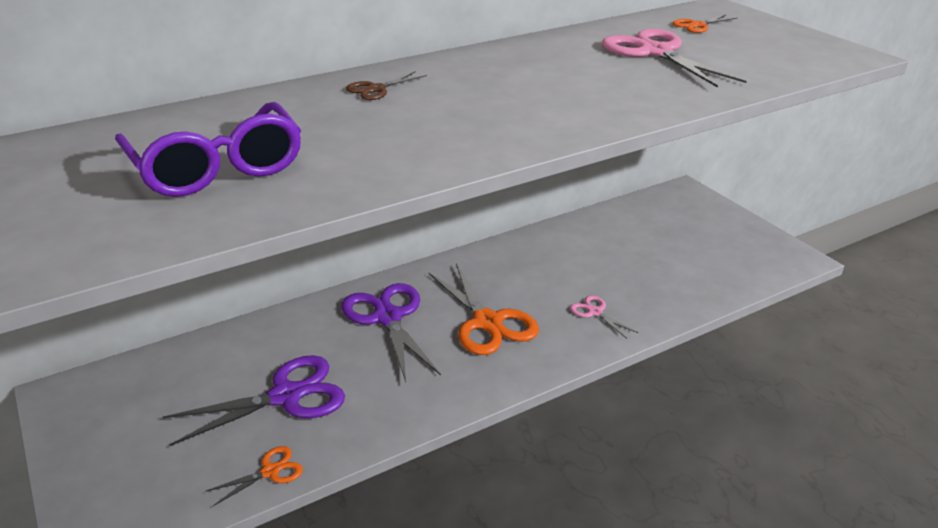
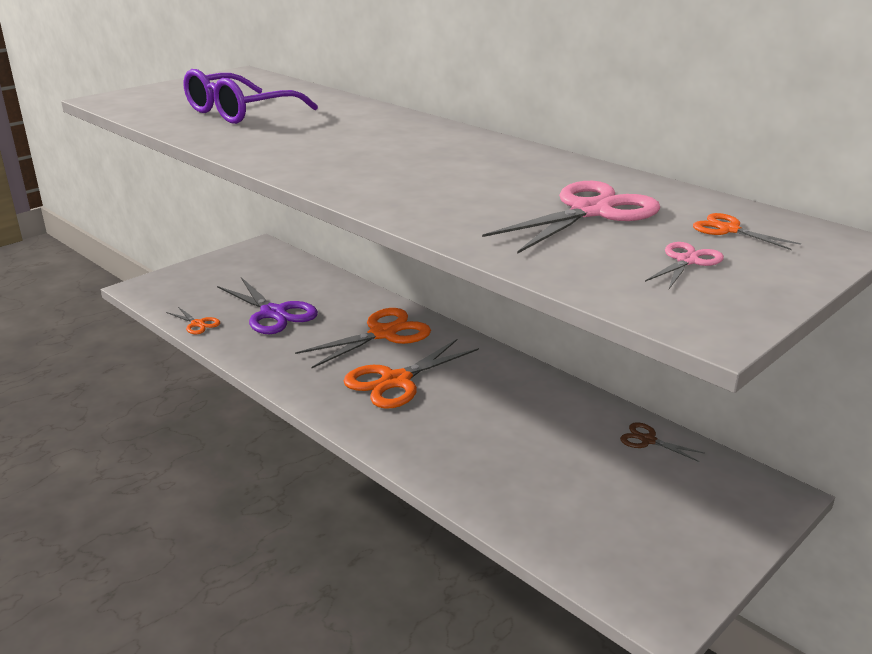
camera: 75 degrees right, 5 degrees down
purple scissors [341,283,441,382] -> orange scissors [295,308,431,368]
brown scissors [346,71,427,100] -> brown scissors moved to [620,422,704,462]
pink scissors [570,295,638,339] -> pink scissors moved to [645,242,724,289]

